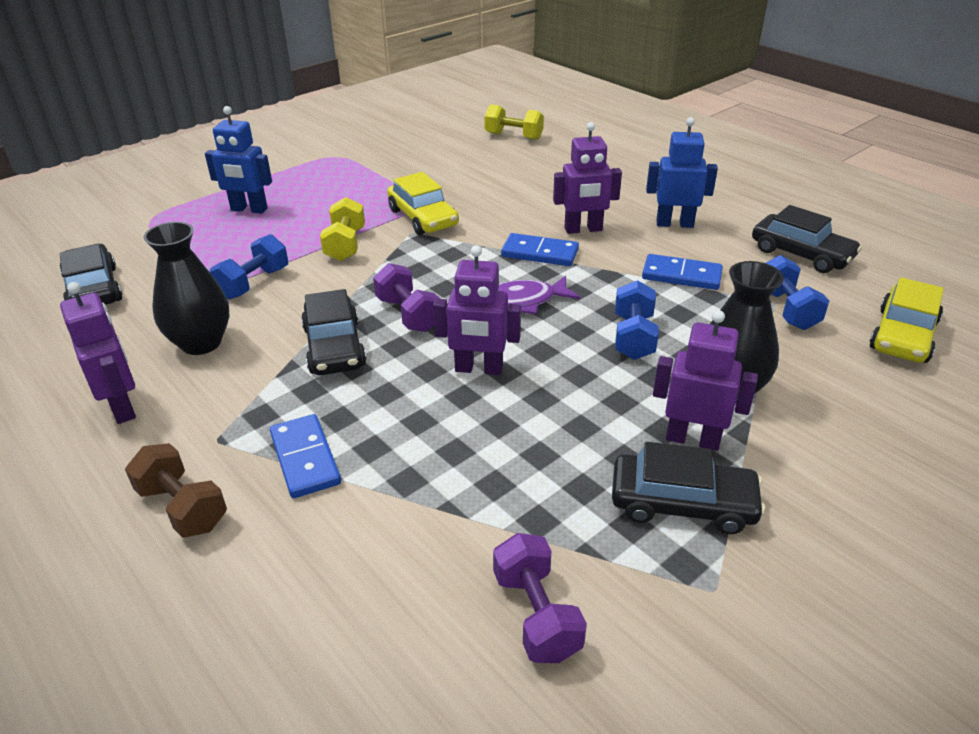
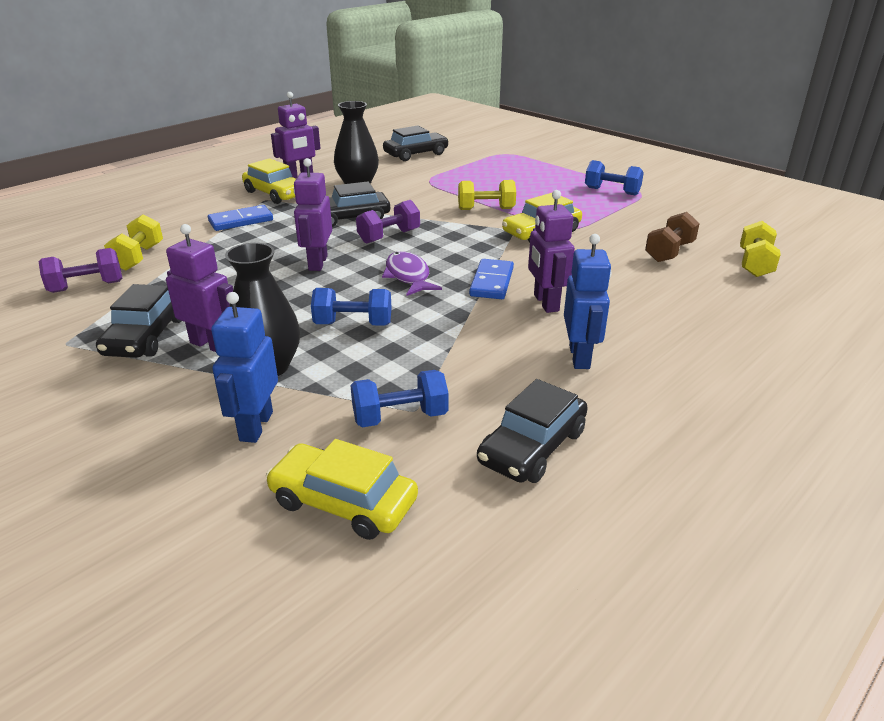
camera: 85 degrees right, 5 degrees down
brown dumbbell [125,443,227,538] -> brown dumbbell moved to [645,212,700,262]
blue robot [205,106,272,214] -> blue robot moved to [211,292,278,443]
blue dumbbell [210,234,288,300] -> blue dumbbell moved to [585,160,644,195]
blue domino [642,254,723,290] -> none
purple robot [653,310,758,451] -> purple robot turned 75 degrees counterclockwise [166,224,233,352]
none -> yellow dumbbell [104,214,163,270]
none -> yellow car [242,158,296,204]

